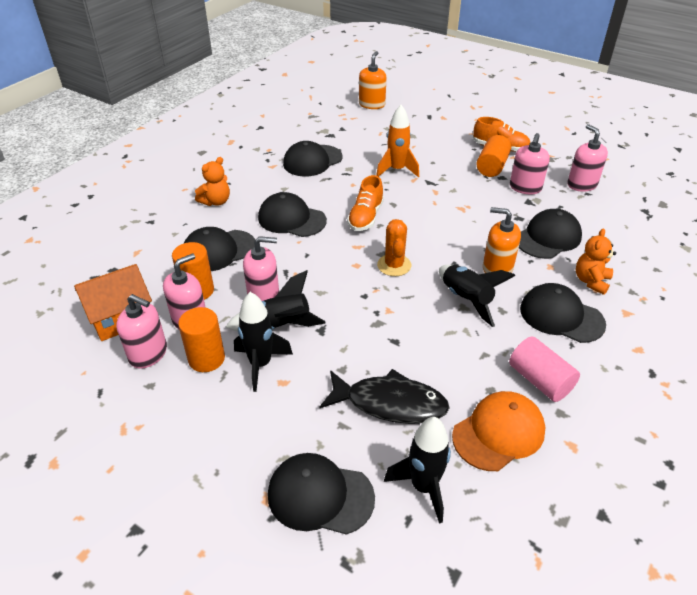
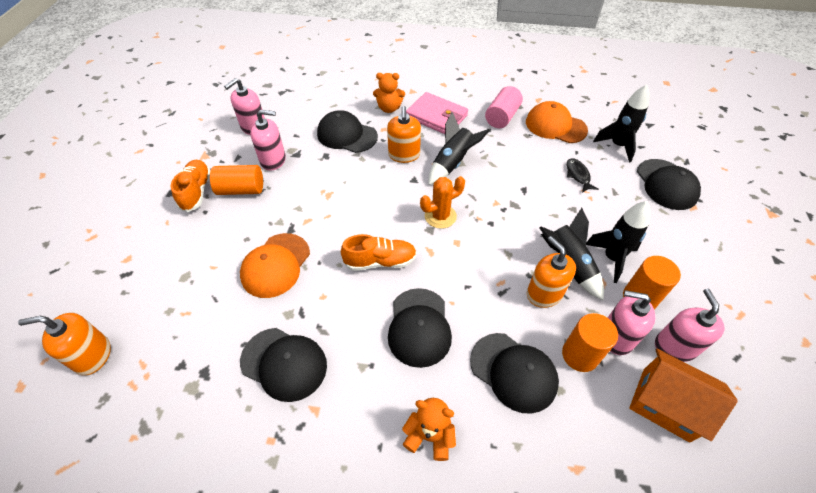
camera: 115 degrees left, 10 degrees up
pink soap dispenser [243,236,279,301] -> orange soap dispenser [527,236,576,308]
black fish [320,369,449,424] -> black fish [567,158,599,193], size x0.52
orange rocket [376,105,419,178] -> orange cap [240,233,310,298]
black cap [520,283,606,343] -> pink wallet [406,92,468,134]

